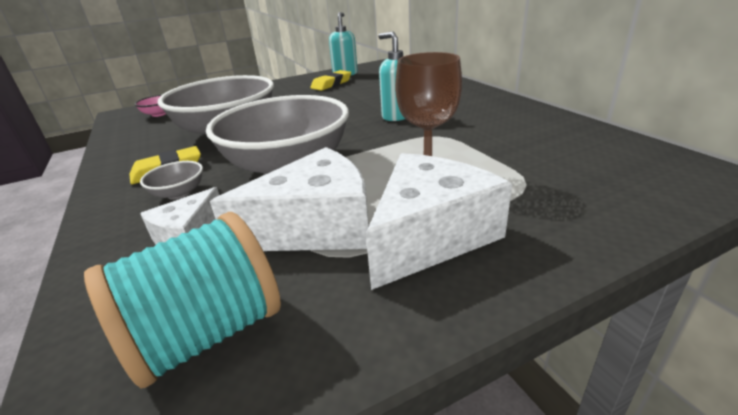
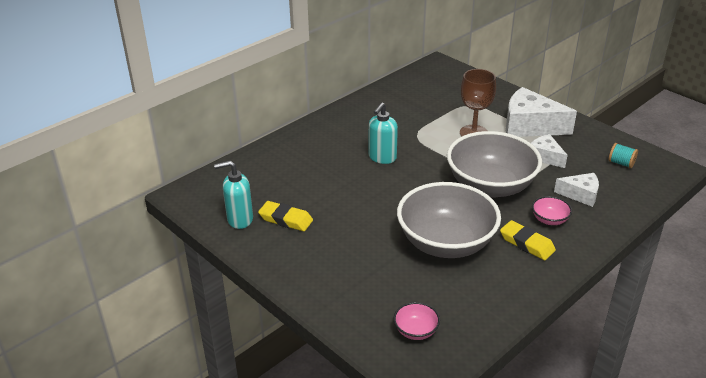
camera: 110 degrees left, 5 degrees up
turquoise spool [84,212,281,388] -> turquoise spool [609,143,638,168], size x0.47
grey bowl [140,161,203,200] -> pink bowl [532,196,572,225]
white cheese [210,147,369,251] -> white cheese [531,134,568,168], size x0.56

